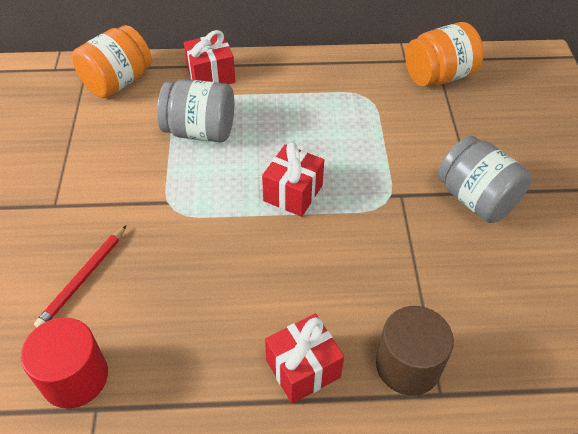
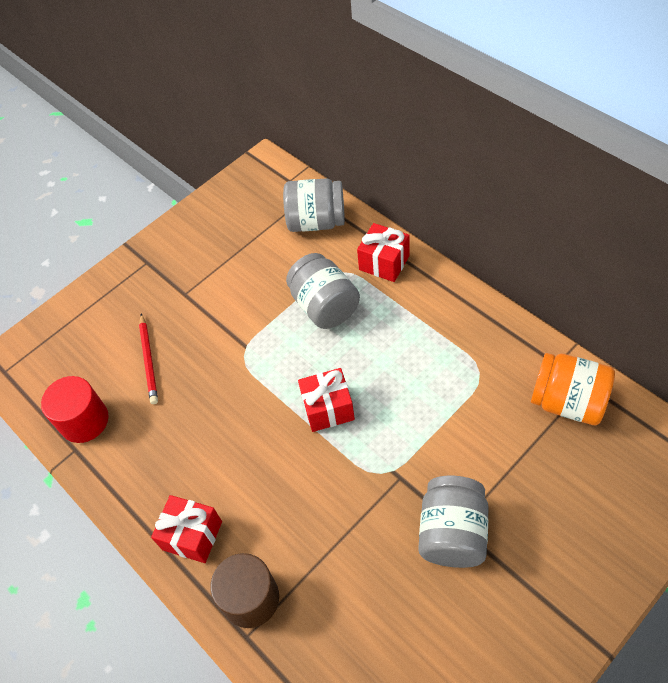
camera: 55 degrees right, 5 degrees up
red pencil [34,225,127,328] -> red pencil turned 90 degrees counterclockwise [139,313,158,404]
orange jar [72,25,152,98] -> grey jar [283,178,345,232]

